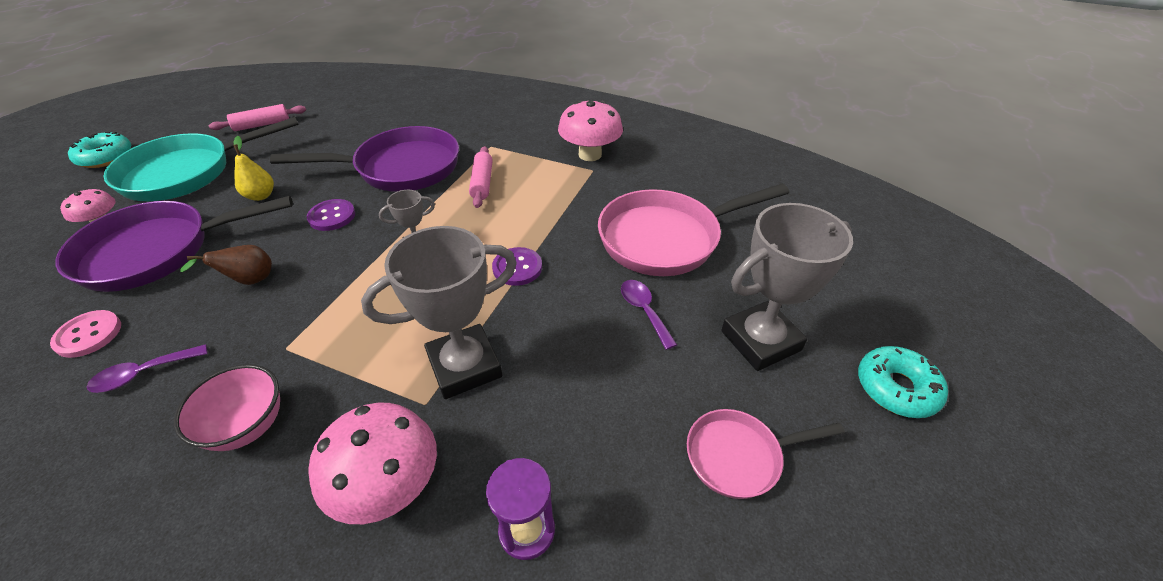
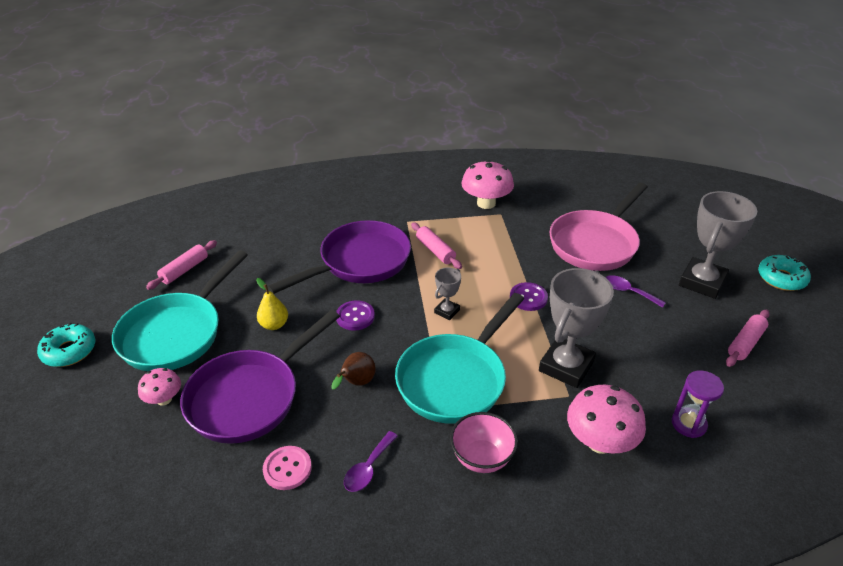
camera: 30 degrees left, 5 degrees down
pink pan [687,409,845,499] -> pink rolling pin [726,310,770,367]
none -> turquoise pan [395,293,524,424]

